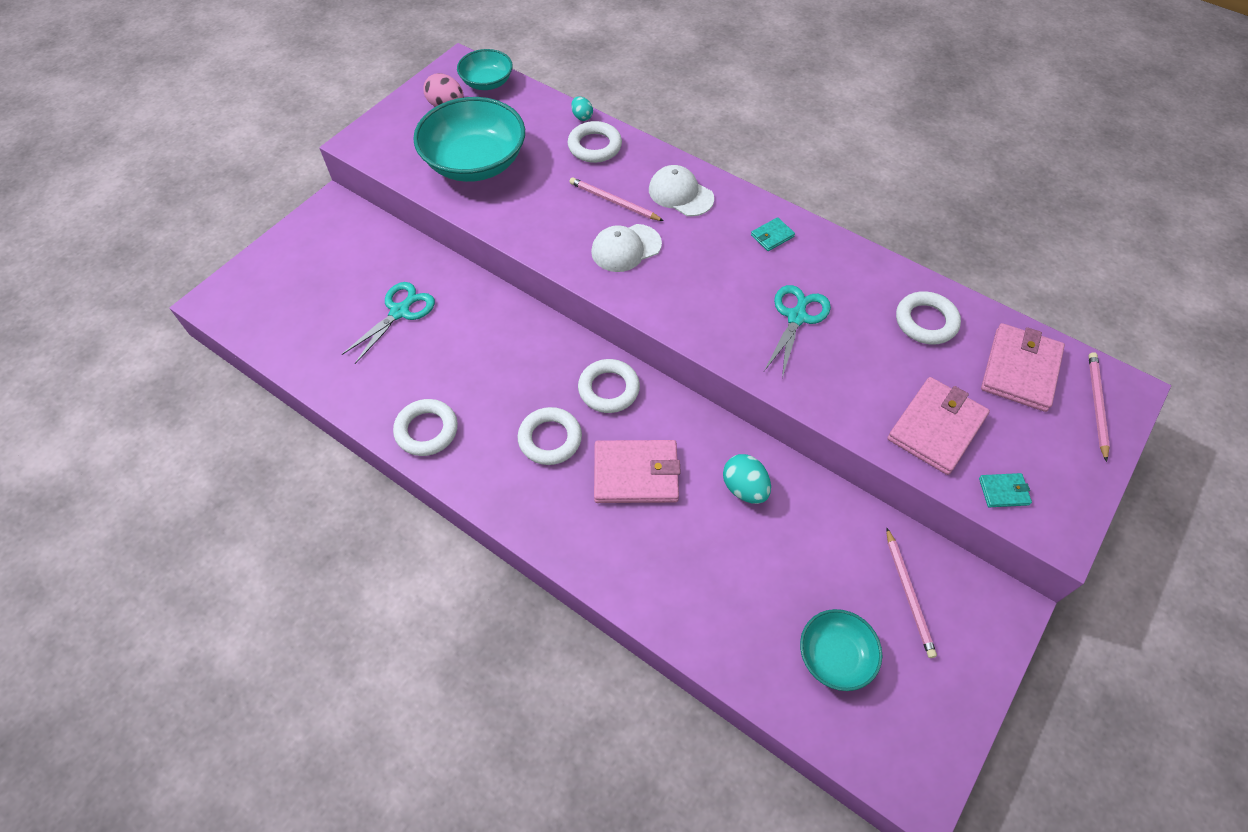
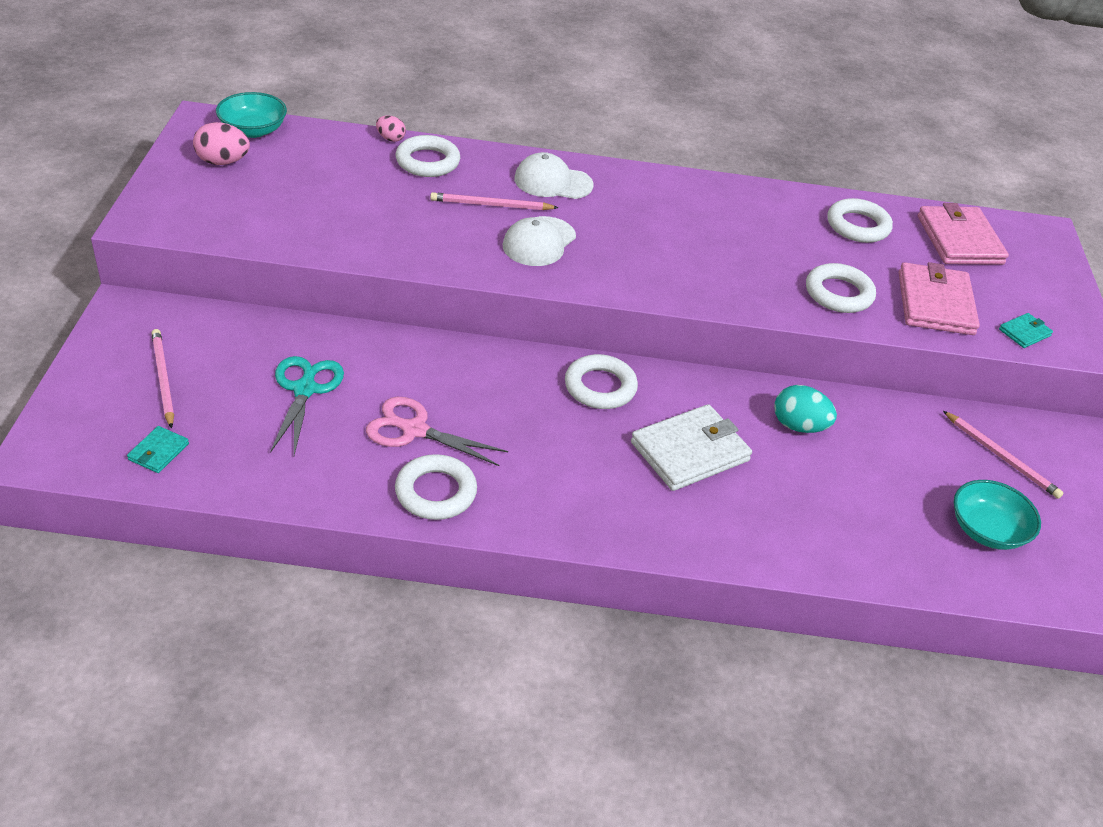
camera: 35 degrees left, 15 degrees down
turquoise bowl [413,97,525,182] -> none
white ring [518,407,582,465] -> white ring moved to [806,263,876,313]
turquoise egg [571,96,593,121] -> pink egg [376,115,406,142]
pink wallet [594,440,681,503] -> white wallet [631,404,752,491]
turquoise wallet [751,217,795,251] -> turquoise wallet moved to [127,426,189,473]
turquoise scissors [764,285,831,378] -> none
pink pencil [1089,352,1110,462] -> pink pencil moved to [151,329,174,429]
none -> pink scissors [366,397,508,466]

